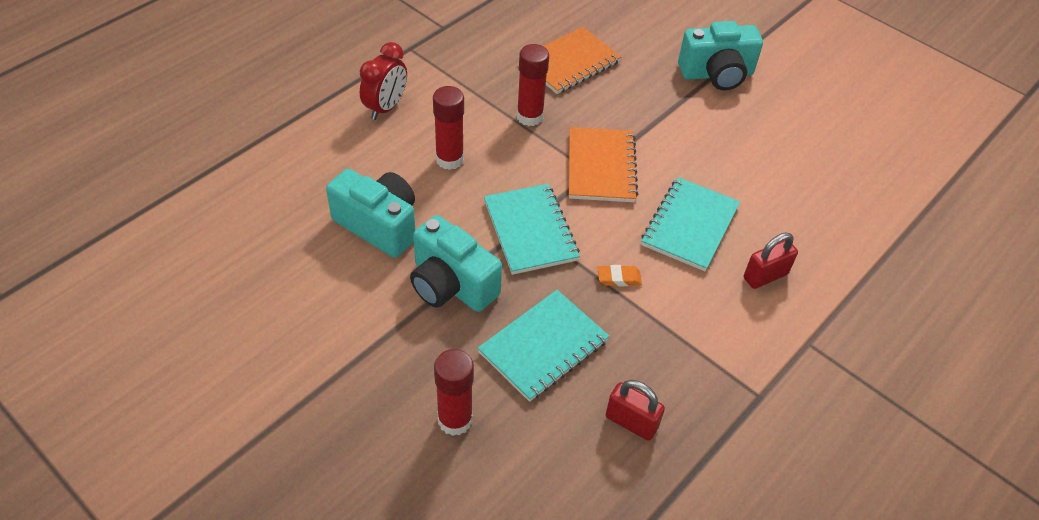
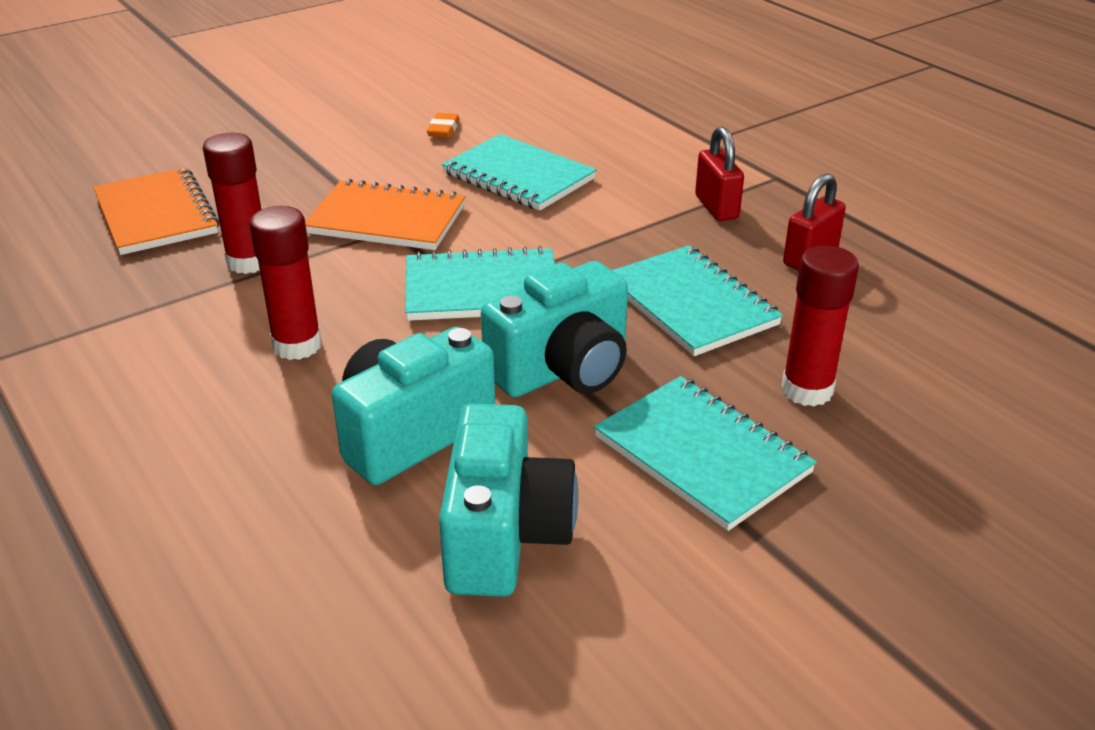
camera: 75 degrees left, 15 degrees down
red clock [360,42,407,120] -> none
orange eraser [597,265,642,286] -> orange eraser moved to [427,113,460,138]
turquoise camera [678,21,763,90] -> turquoise camera moved to [439,404,578,597]
red padlock [744,232,798,289] -> red padlock moved to [695,126,744,221]
none -> turquoise notebook [594,376,817,531]

